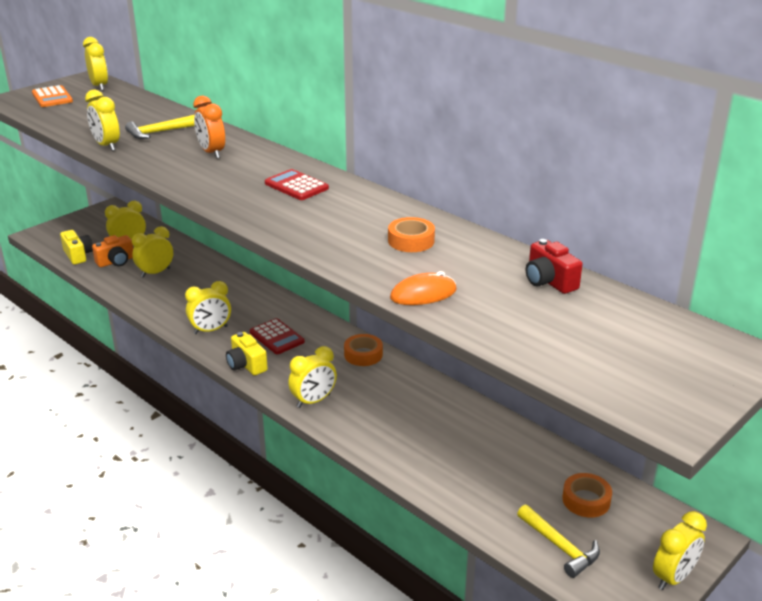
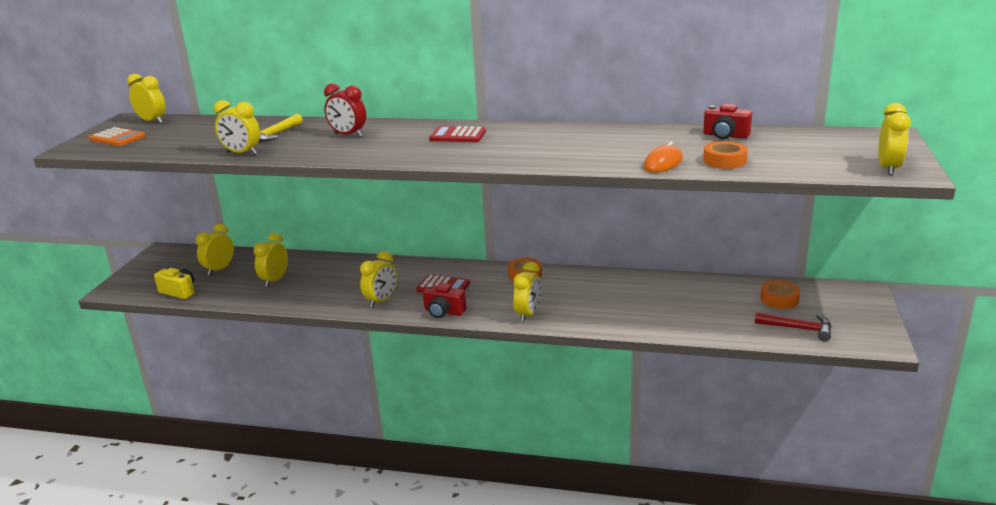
camera: 30 degrees left, 5 degrees down
orange camera [92,235,133,267] -> none
orange clock [193,95,225,159] -> red clock [324,83,366,137]
yellow camera [226,332,268,376] -> red camera [423,283,467,318]
orange tape [388,217,435,252] -> orange tape moved to [703,141,748,169]
yellow hammer [517,505,600,578] -> red hammer [755,312,831,341]
yellow clock [653,511,707,590] -> yellow clock moved to [878,103,911,175]

